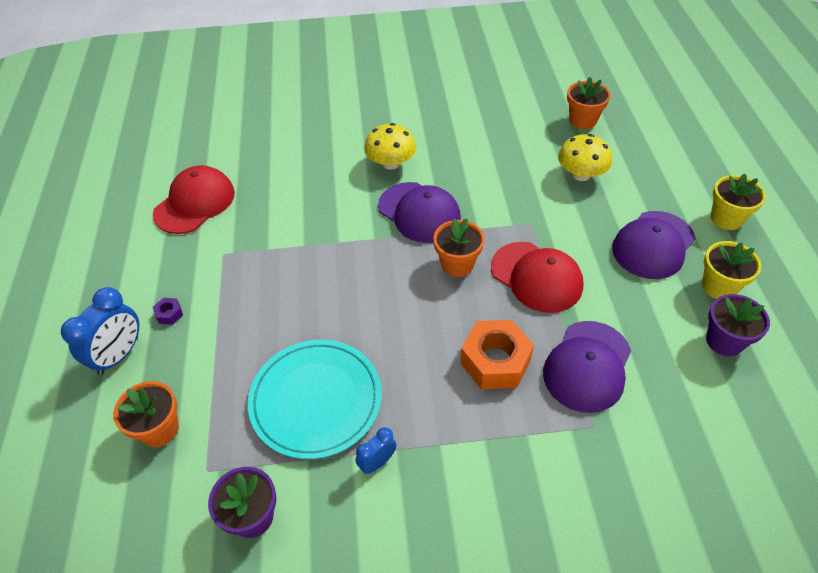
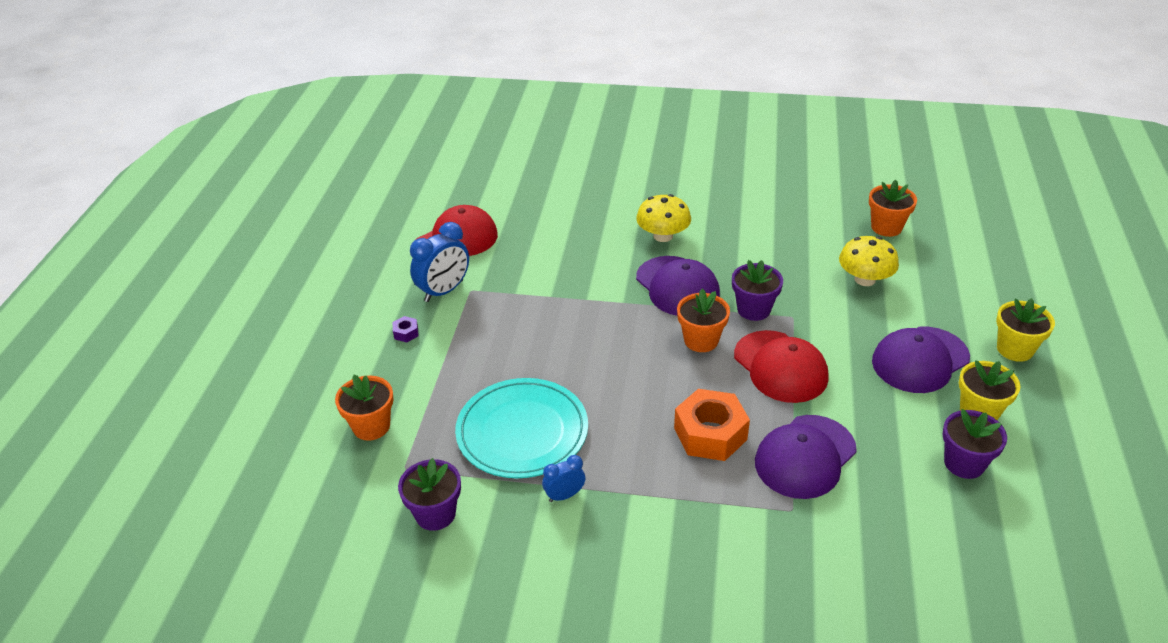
camera: 15 degrees right, 10 degrees down
blue clock [61,287,139,375] -> blue clock moved to [410,222,469,302]
none -> purple flower pot [732,260,783,321]

